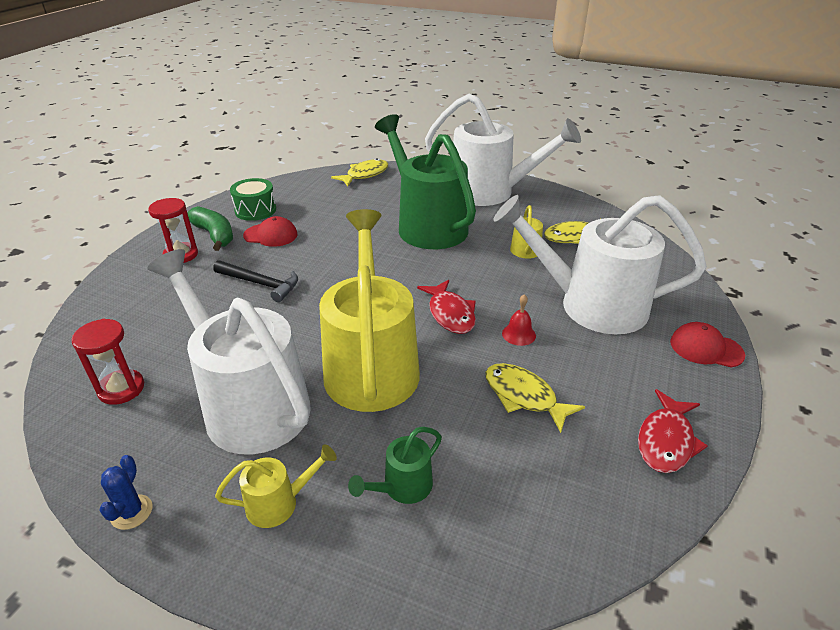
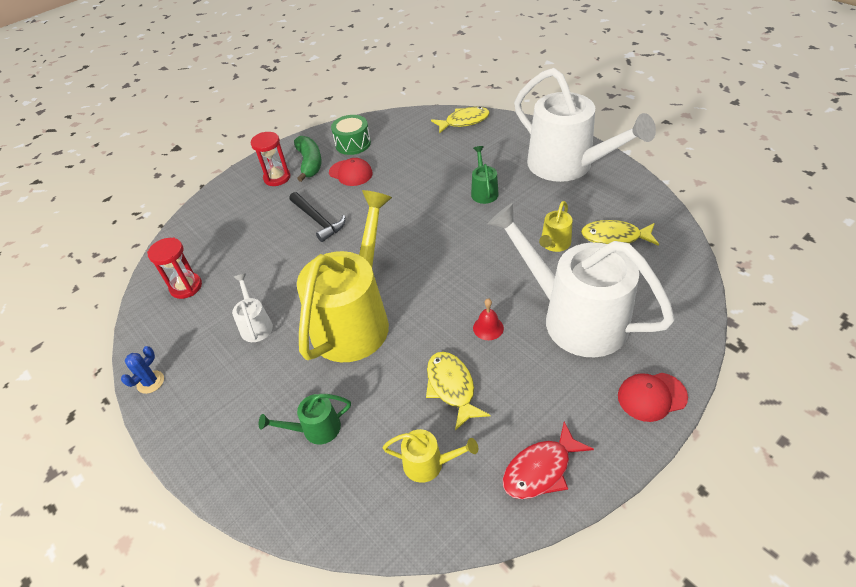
camera: 30 degrees right, 10 degrees up
white watering can [147,249,311,454] -> white watering can [232,274,273,342], size x0.42
yellow watering can [215,444,337,528] -> yellow watering can moved to [383,429,478,483]
green watering can [375,114,476,249] -> green watering can [471,146,499,204], size x0.42
red fish [417,280,476,334] -> none
red cap [670,322,745,367] -> red cap turned 60 degrees counterclockwise [618,373,688,422]

